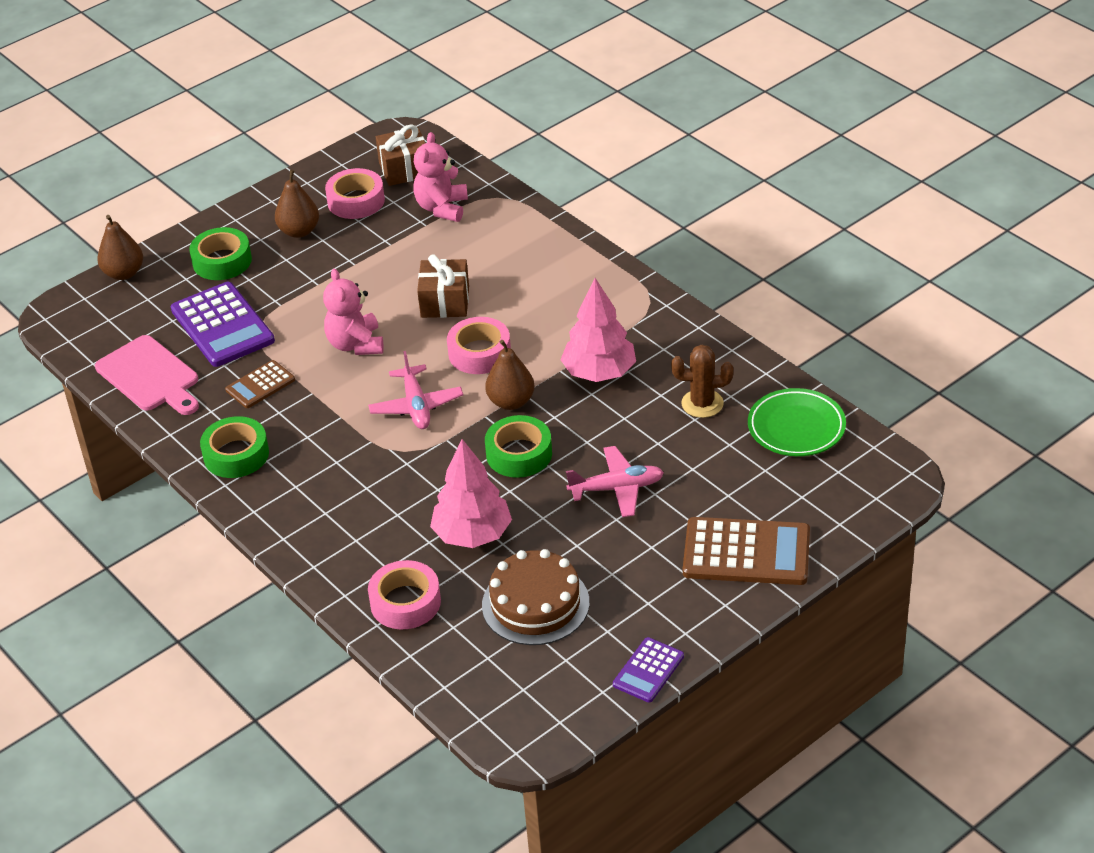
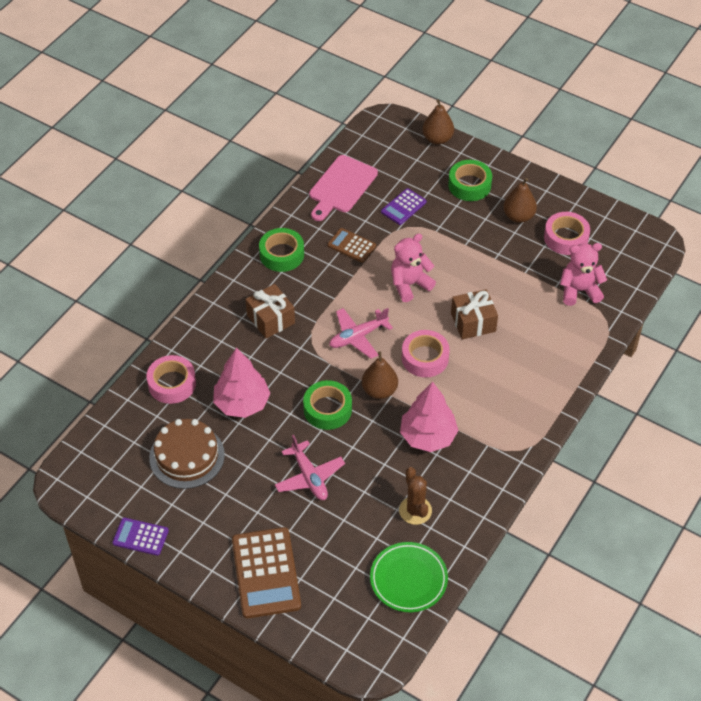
camera: 70 degrees right, 10 degrees up
purple calculator [171,282,275,367] -> purple calculator [381,188,427,225], size x0.55
brown gift [376,124,425,186] -> brown gift moved to [245,284,295,339]

